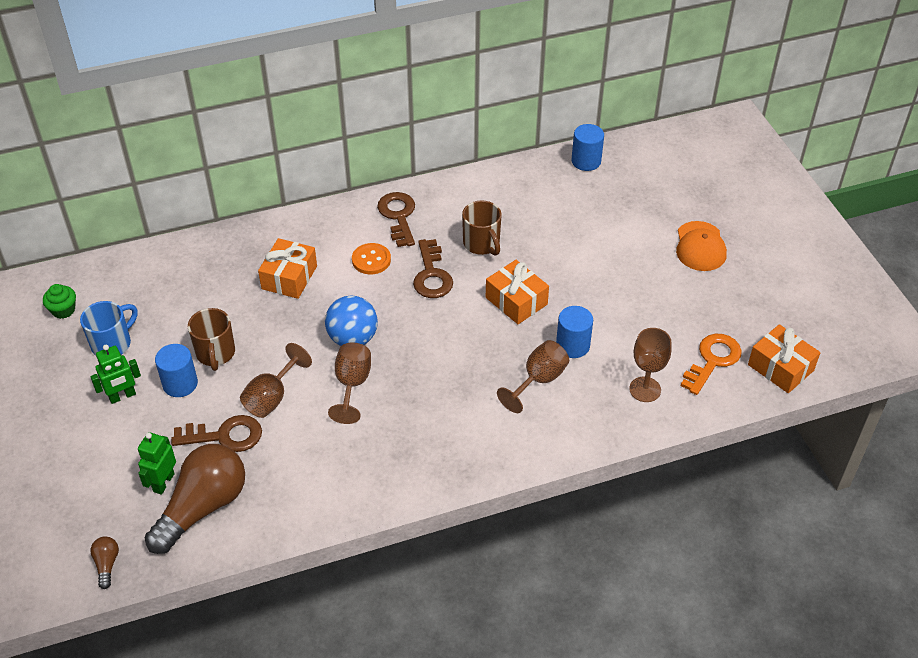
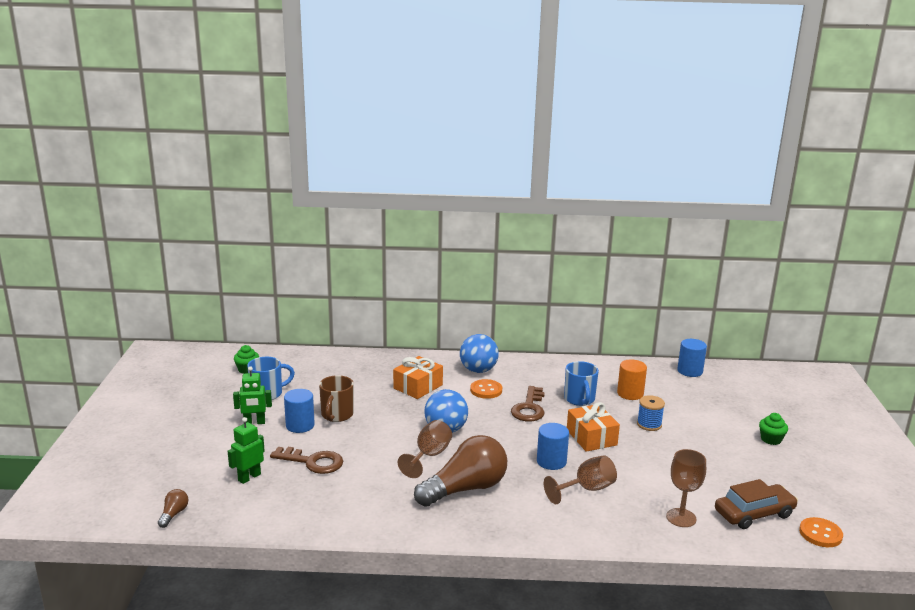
camera: 20 degrees right, 25 degrees down
brown light bulb [145,444,245,554] -> brown light bulb moved to [414,435,507,506]
brown goblet [240,343,312,418] -> none
brown key [377,192,415,247] -> none
brown mug [462,201,502,255] -> blue mug [564,361,599,406]
blue cylinder [556,306,593,358] -> blue cylinder moved to [537,423,569,470]
orange cap [676,221,727,271] -> green cupcake [759,413,788,445]
orange key [681,334,742,395] -> brown car [715,479,798,529]
orange gift [748,324,820,393] -> orange button [799,517,843,547]
none -> blue ball [460,334,499,373]
none -> orange cylinder [617,360,647,400]
none -> blue spool [637,395,665,431]

